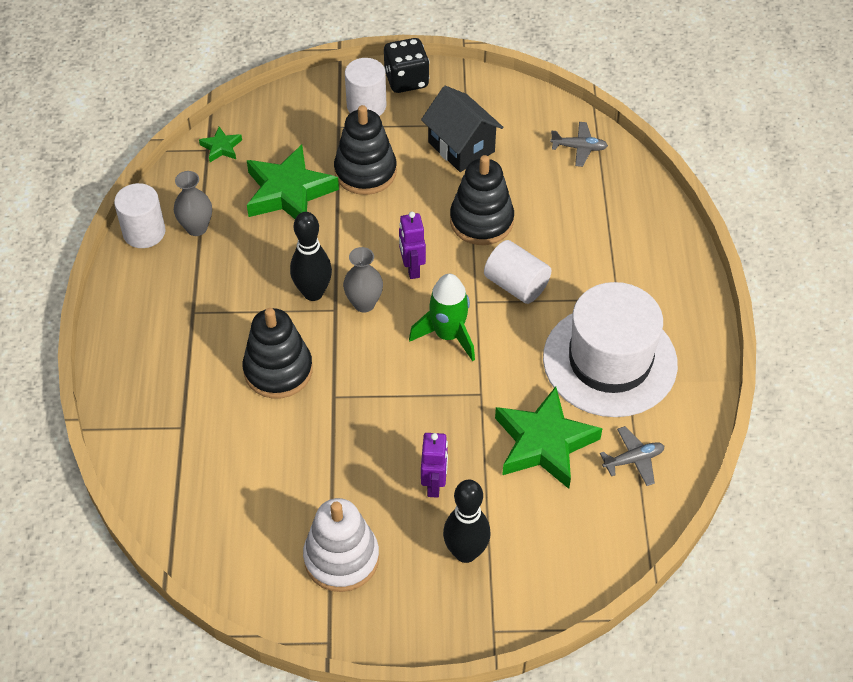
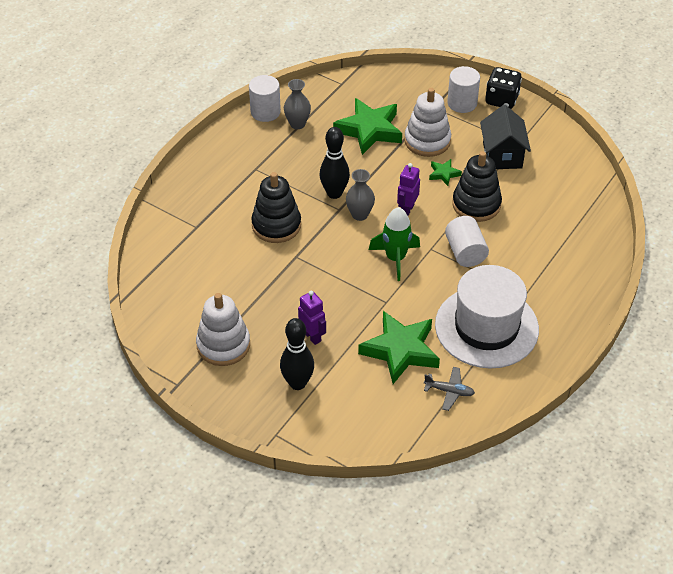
camera: 35 degrees right, 5 degrees down
green star [199,127,242,162] -> green star moved to [429,159,462,186]
black stacking toy [334,105,397,195] -> white stacking toy [404,88,451,157]
purple robot [421,433,448,498] -> purple robot turned 75 degrees counterclockwise [298,291,326,345]
grey plane [550,122,608,167] -> none

